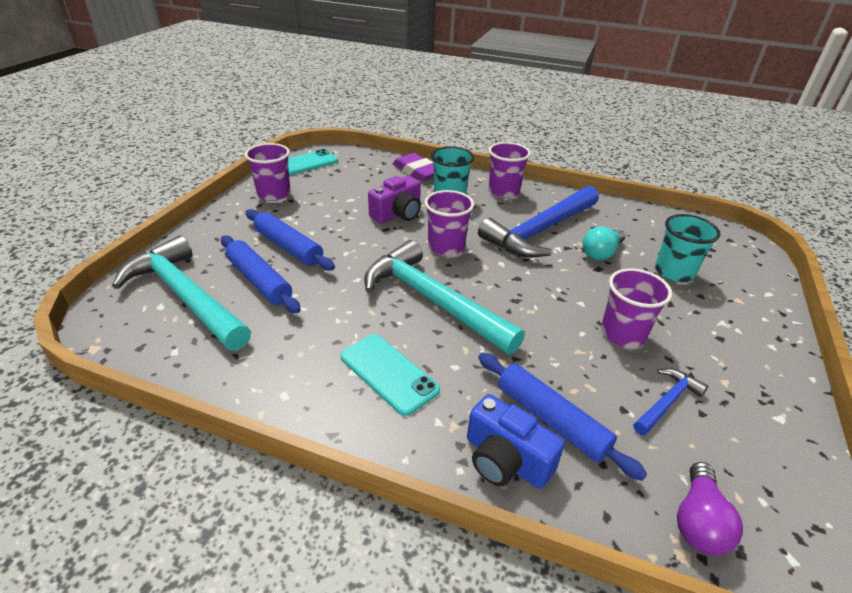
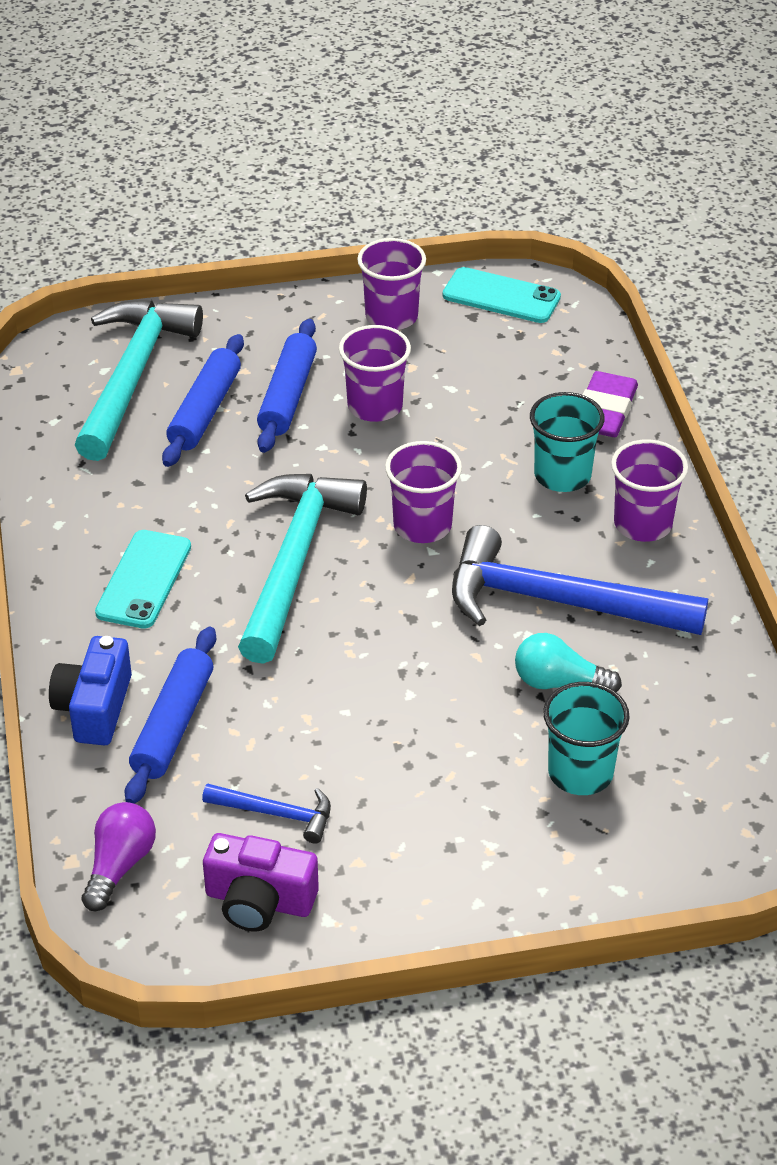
camera: 60 degrees right, 5 degrees up
purple camera [368,176,421,223] -> purple camera moved to [203,833,319,932]
purple cup [601,268,672,348] -> purple cup moved to [339,325,411,422]
purple light bulb [677,462,743,555] -> purple light bulb turned 120 degrees clockwise [82,802,156,911]

